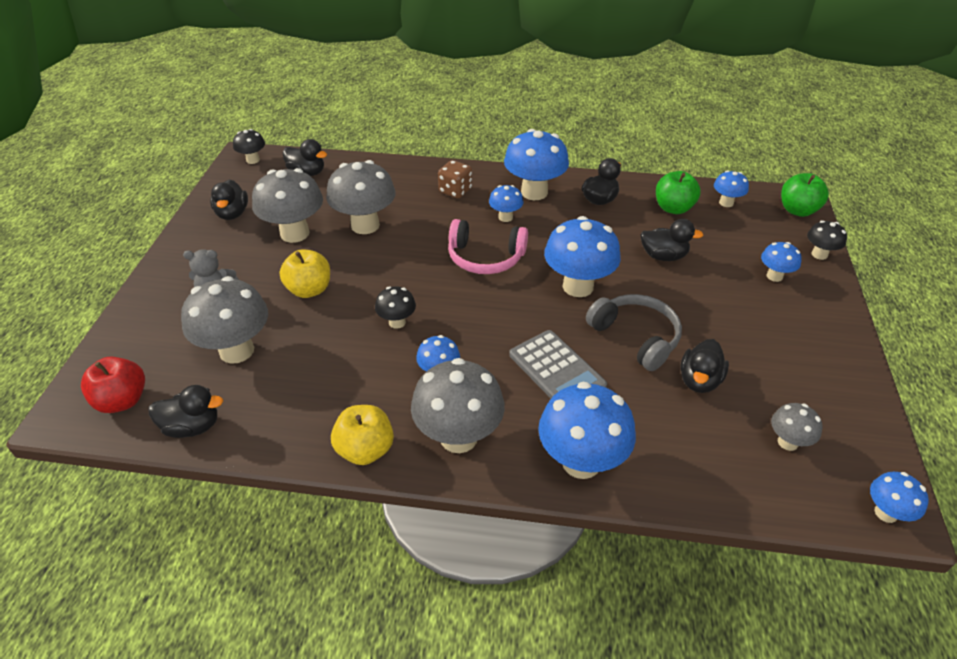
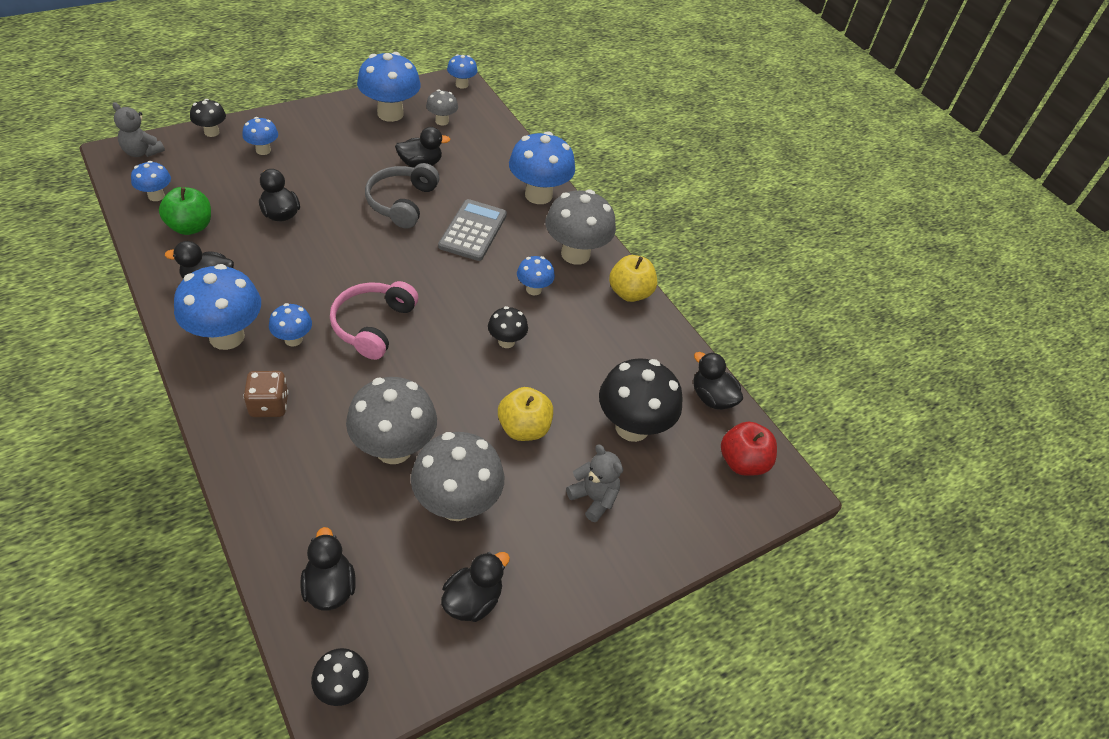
camera: 135 degrees left, 5 degrees up
grey mushroom [181,276,268,364] -> black mushroom [599,358,683,442]
pink headphones [448,219,528,274] -> pink headphones turned 135 degrees counterclockwise [330,281,418,360]
blue mushroom [544,216,621,297] -> blue mushroom moved to [357,52,421,122]
green apple [781,173,829,217] -> grey teddy bear [112,102,165,157]

